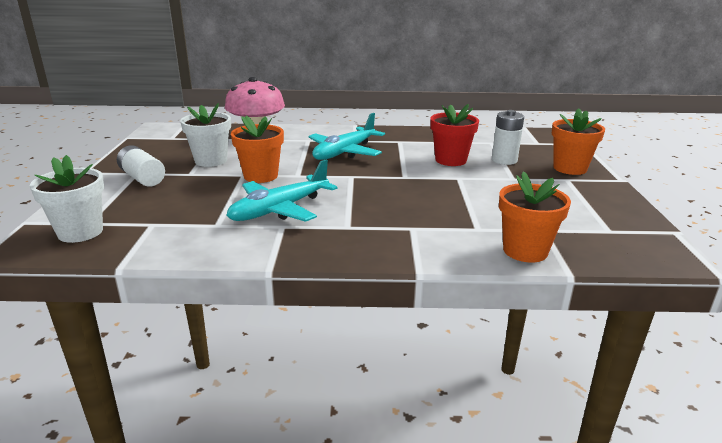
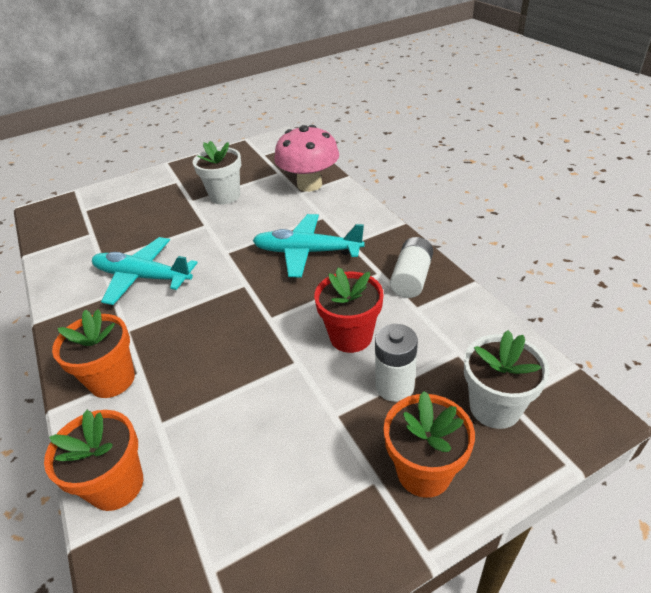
camera: 65 degrees right, 15 degrees up
white flower pot [30,155,104,243] -> white flower pot moved to [464,330,549,429]
white battery [117,145,165,187] -> white battery moved to [390,237,433,298]
orange flower pot [231,116,284,183] -> orange flower pot moved to [52,309,135,398]

